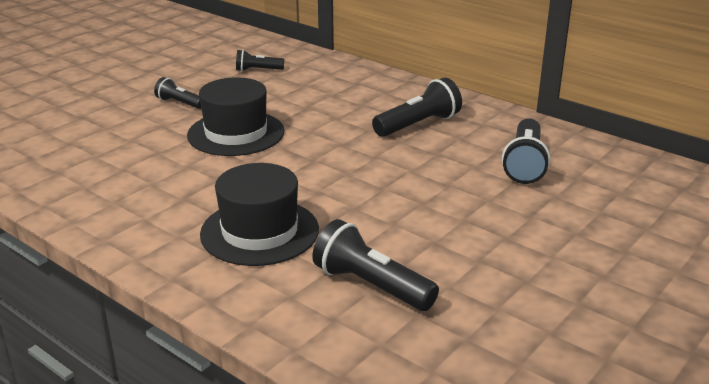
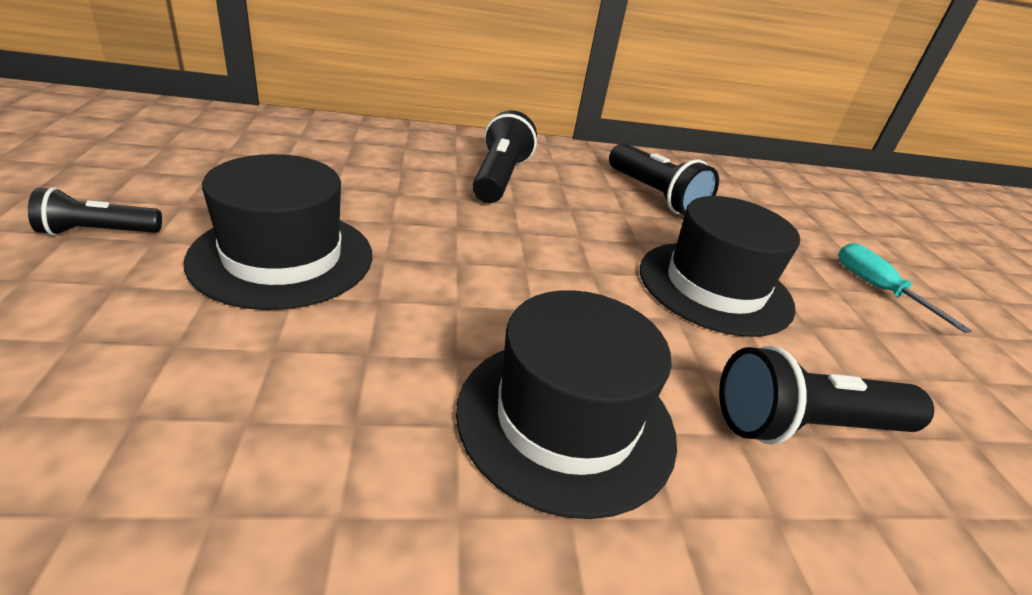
camera: 50 degrees left, 5 degrees up
black flashlight [236,50,284,71] -> none
none -> black hat [640,196,800,337]
none -> turquoise screwdriver [838,243,972,333]

